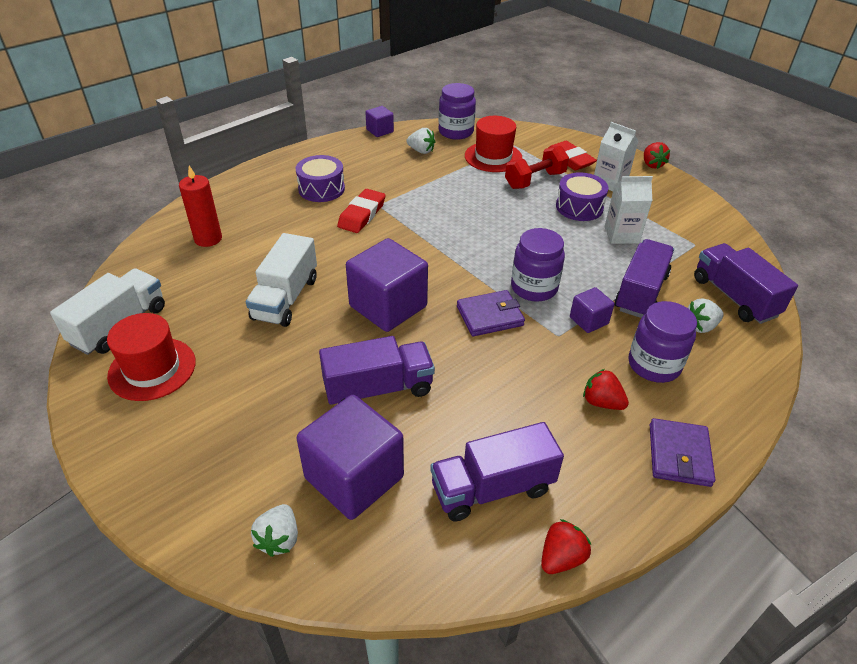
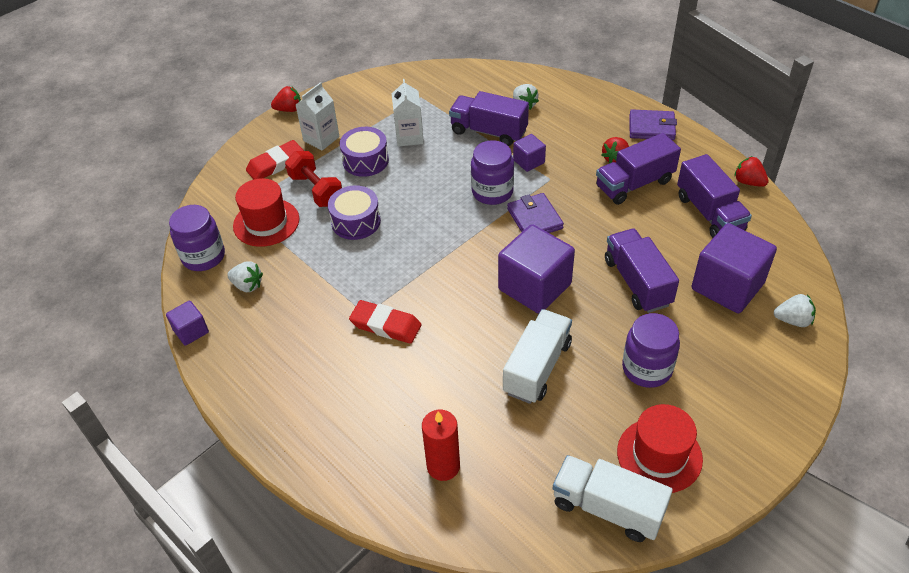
camera: 90 degrees left, 5 degrees up
white truck [246,233,317,327] -> white truck turned 75 degrees counterclockwise [503,309,572,404]
purple drum [295,155,345,202] -> purple drum moved to [328,185,381,240]
white strawberry [406,128,436,154] -> white strawberry turned 90 degrees clockwise [227,261,263,292]
purple jar [629,301,697,383] -> purple jar moved to [622,313,680,388]
purple truck [694,243,798,324] -> purple truck moved to [596,133,681,205]

